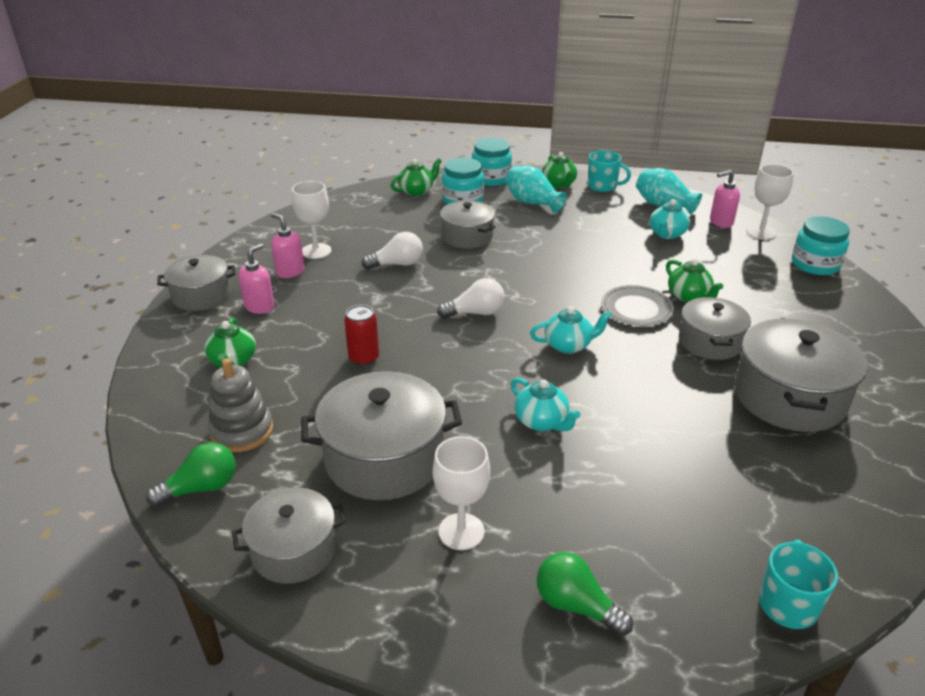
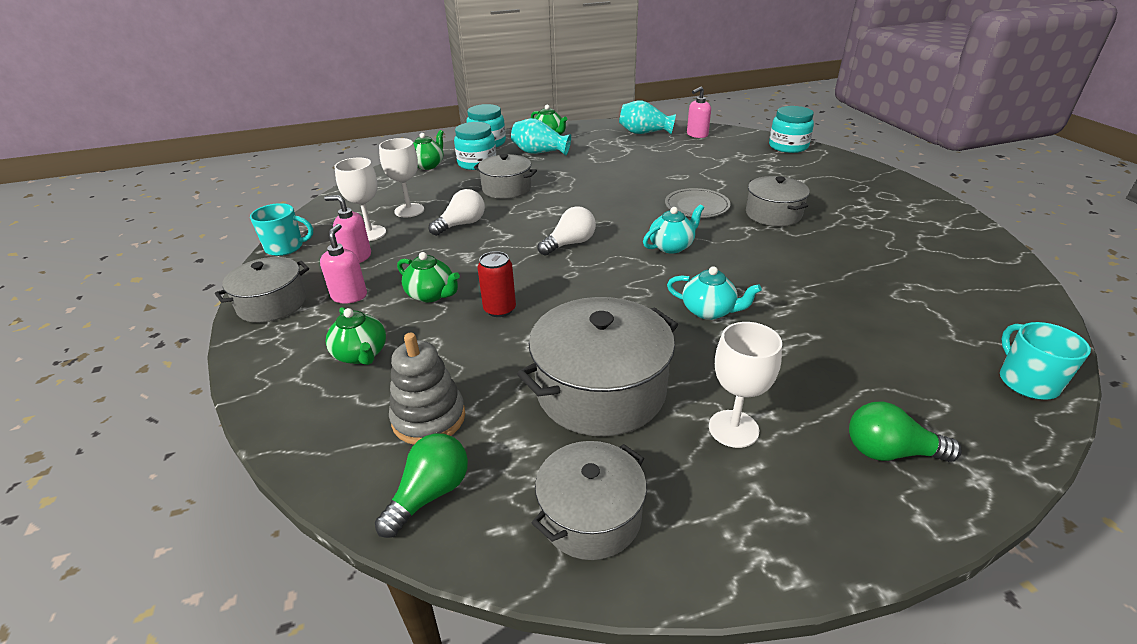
camera: 25 degrees left, 0 degrees up
turquoise mug [588,150,631,192] -> turquoise mug moved to [250,203,313,256]
turquoise teapot [650,199,690,239] -> none
green teapot [666,259,723,302] -> green teapot moved to [397,252,460,302]
grey pot [734,318,868,432] -> none
white goblet [746,164,794,240] -> white goblet moved to [379,138,424,217]

